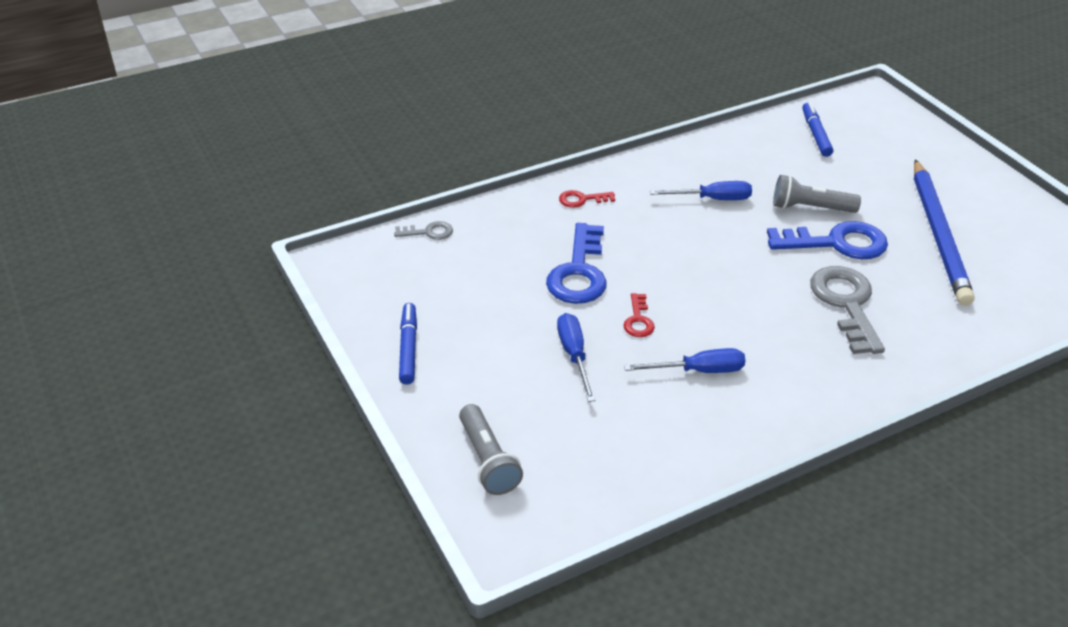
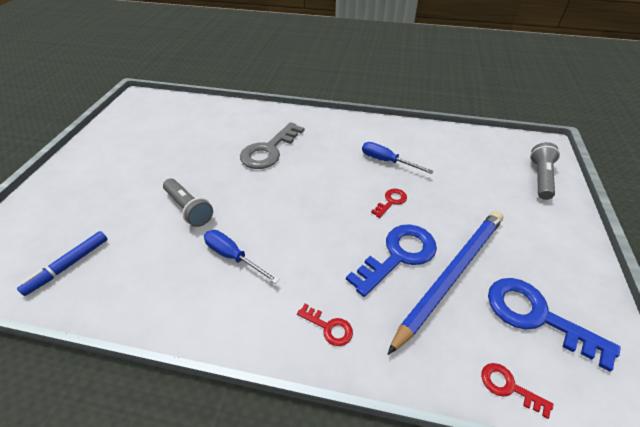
camera: 140 degrees left, 5 degrees up
grey key [394,221,453,240] -> red key [481,363,554,419]
blue marker [399,303,417,384] -> none
blue screwdriver [557,313,595,402] -> none
blue key [767,221,888,259] -> blue key moved to [488,278,621,372]
blue pencil [914,159,975,306] -> blue pencil moved to [387,211,503,355]

